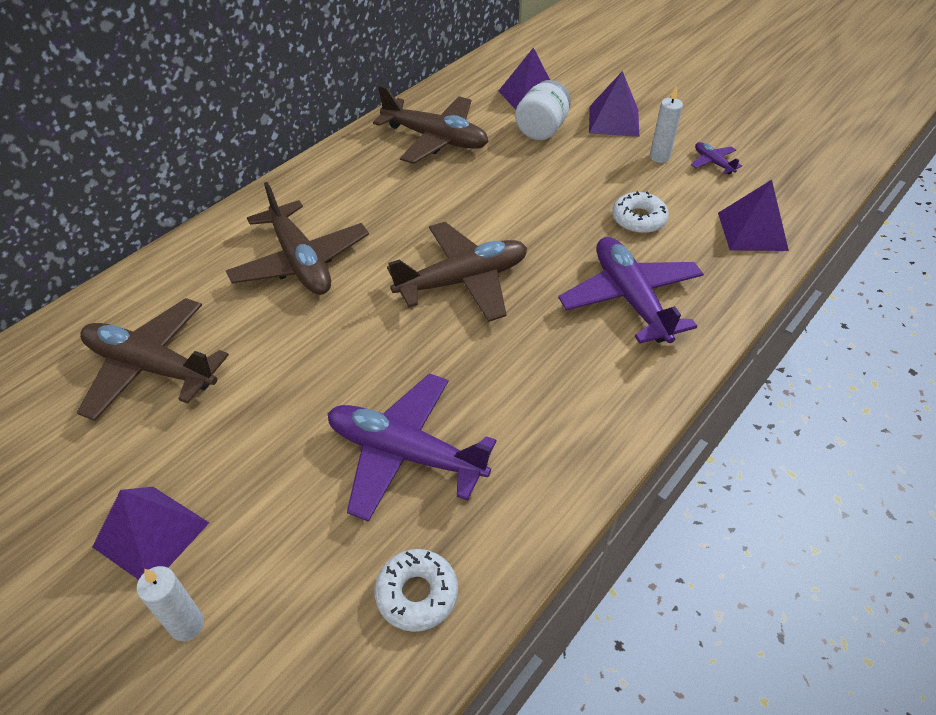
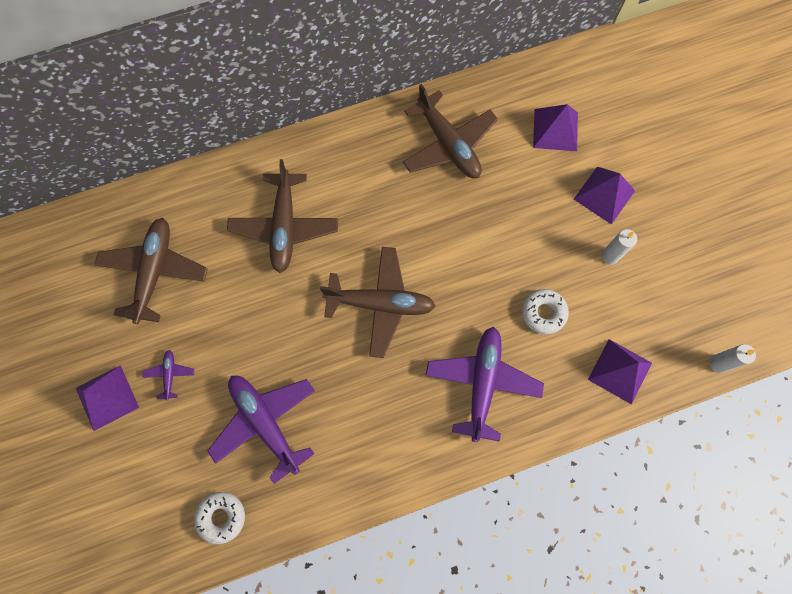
camera: 30 degrees right, 25 degrees up
brown plane [77,298,229,421] -> brown plane turned 45 degrees clockwise [94,218,208,324]
white candle [137,566,204,641] -> white candle moved to [709,344,756,373]
white jar [515,80,571,140] -> none
purple plane [691,142,742,174] -> purple plane moved to [142,350,194,401]

